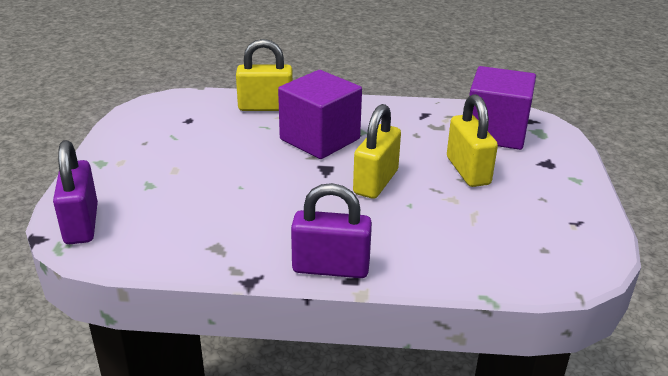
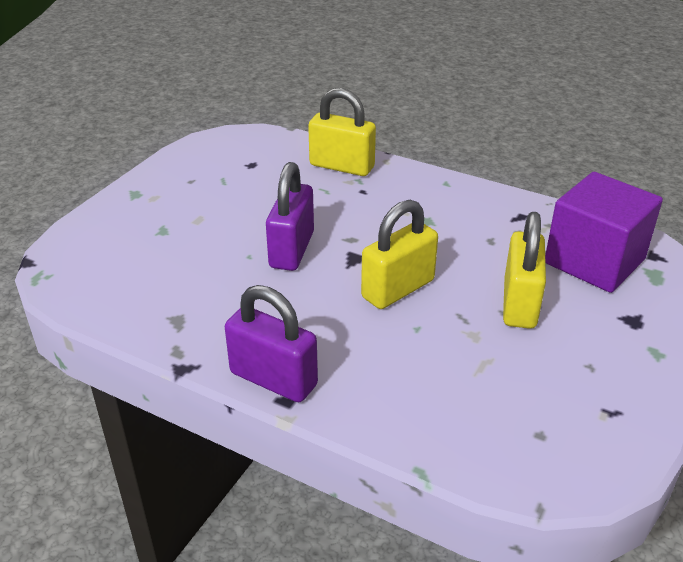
camera: 25 degrees right, 5 degrees up
purple padlock [53,140,98,244] -> purple padlock moved to [266,162,314,271]
purple cube [278,70,362,159] -> none

